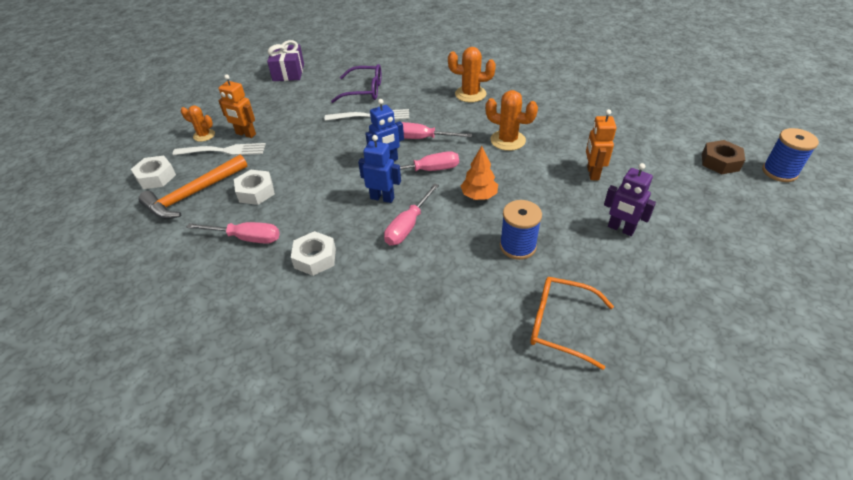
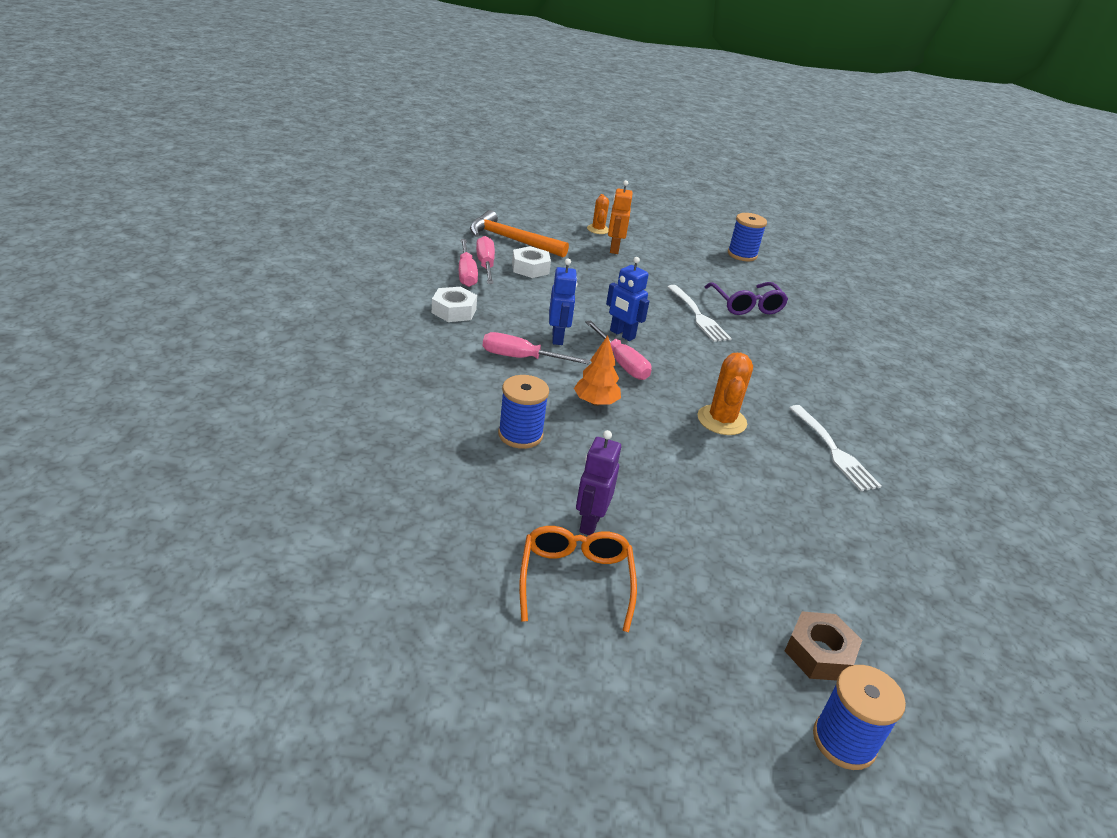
camera: 65 degrees right, 10 degrees down
white nut [131,156,176,189] -> none
white fork [173,143,266,156] -> white fork moved to [789,405,882,491]
purple gift [267,40,304,81] -> blue spool [728,213,767,261]
pink screwdriver [402,122,472,139] -> pink screwdriver moved to [476,236,495,284]
orange cactus [448,47,496,102] -> none
orange glasses [530,277,614,370] -> orange glasses moved to [519,526,637,632]
orange robot [586,109,617,180] -> none

